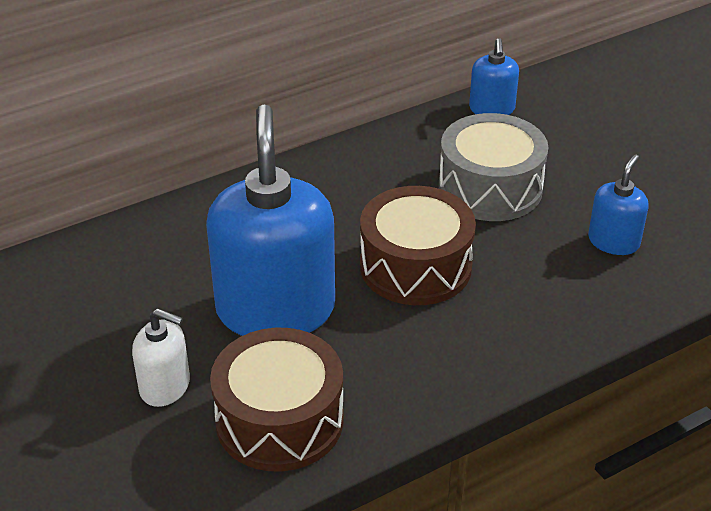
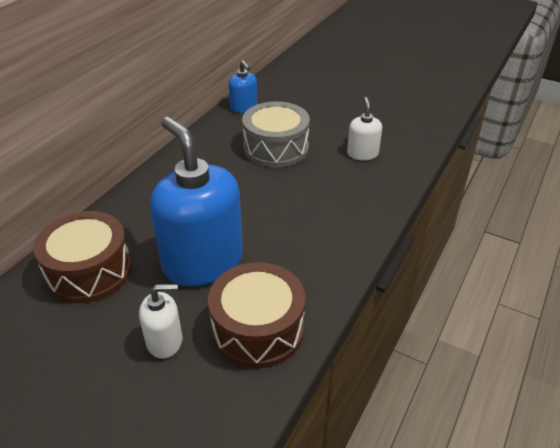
camera: 30 degrees left, 0 degrees up
brown drum [360,186,476,305] -> brown drum moved to [33,211,132,303]
blue soap dispenser [588,154,649,255] -> white soap dispenser [347,97,382,160]

